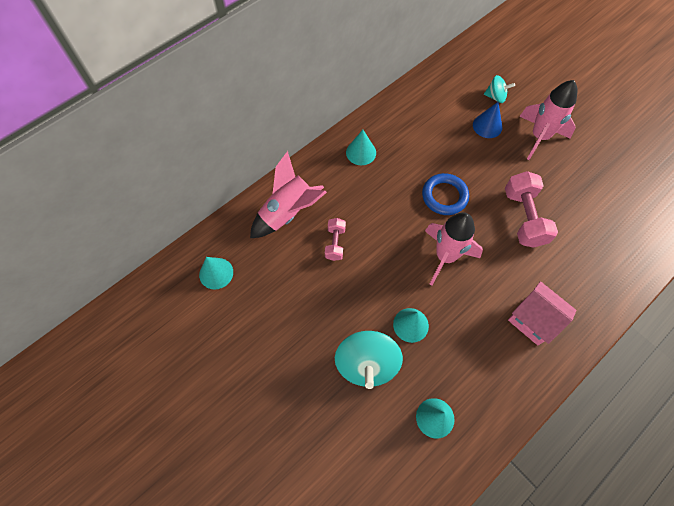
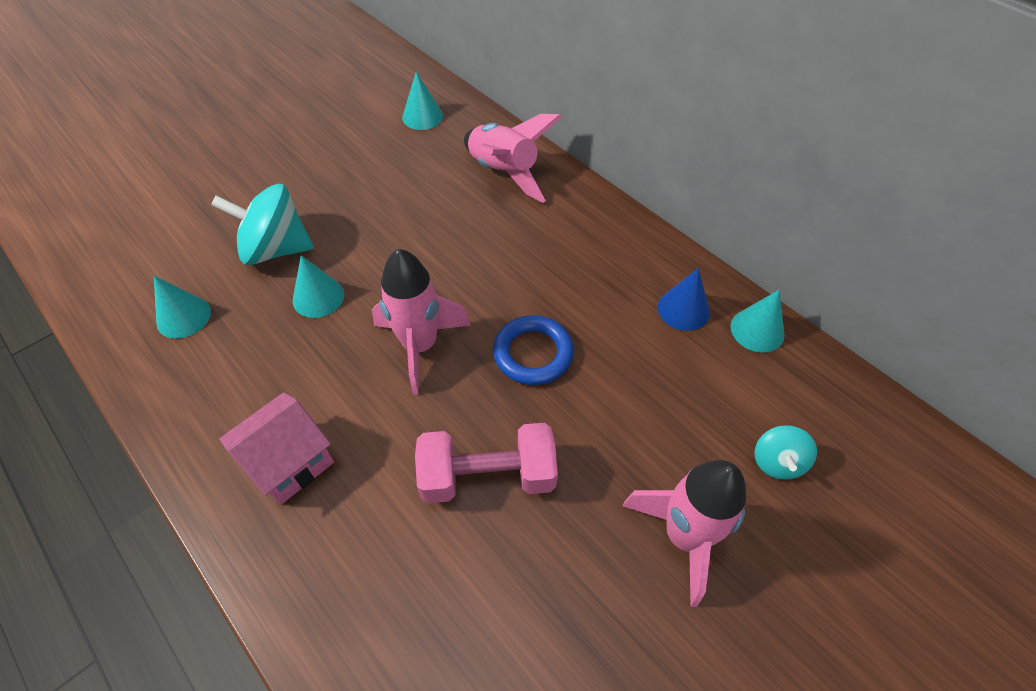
camera: 90 degrees right, 10 degrees down
pink dumbbell [325,218,346,261] -> none
turquoise cone [346,130,376,165] -> turquoise cone moved to [730,290,785,353]
blue cone [473,102,502,138] -> blue cone moved to [658,268,710,331]

